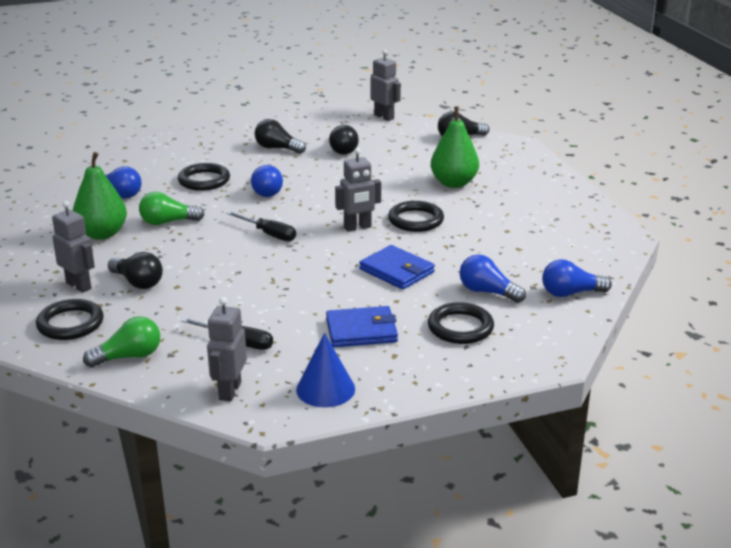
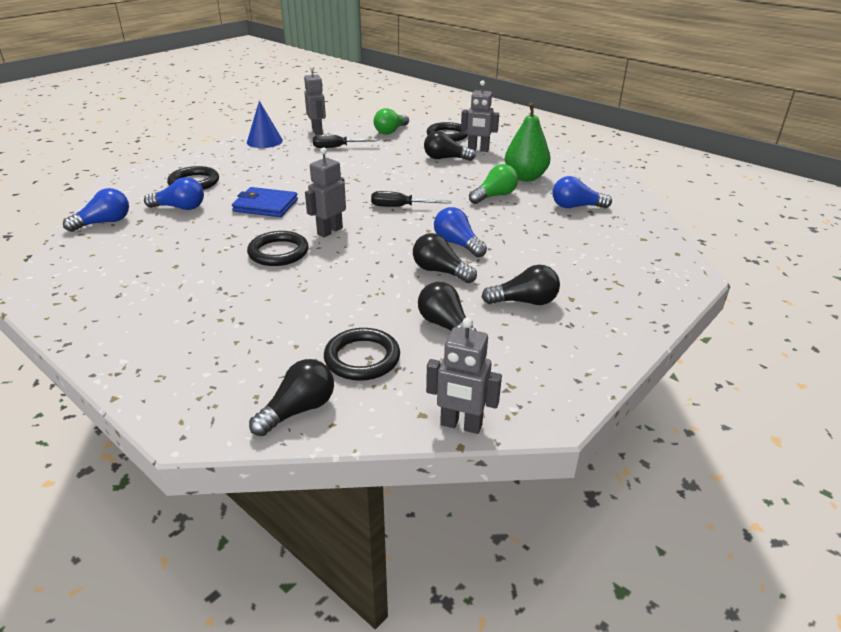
camera: 150 degrees right, 5 degrees up
black ring [178,163,230,191] -> black ring moved to [324,328,400,381]
blue wallet [326,306,398,347] -> none
green pear [431,106,479,188] -> none
none -> black light bulb [413,233,477,283]

